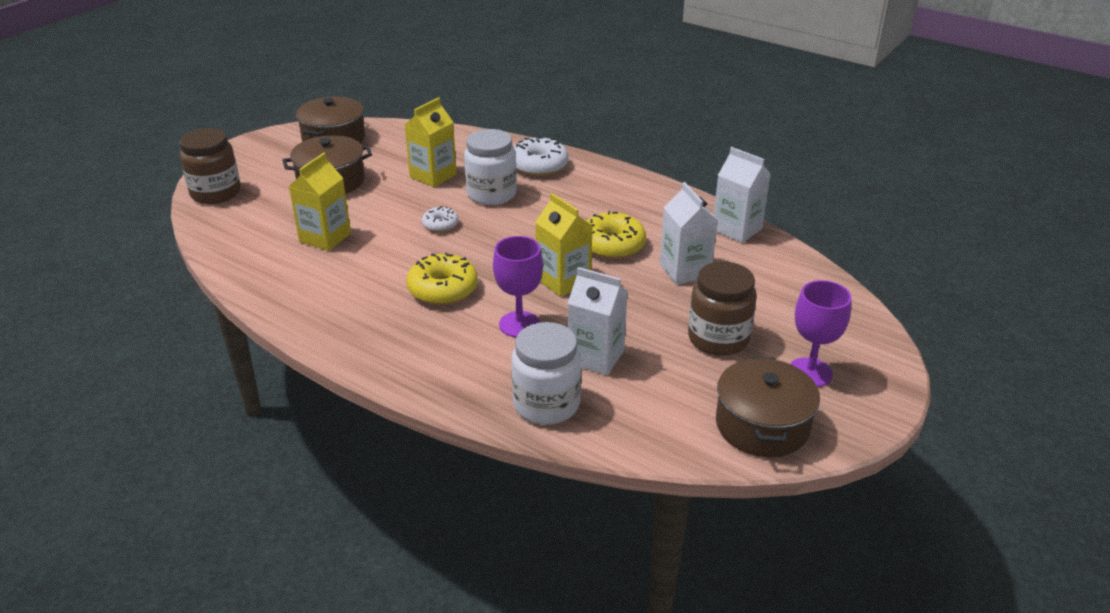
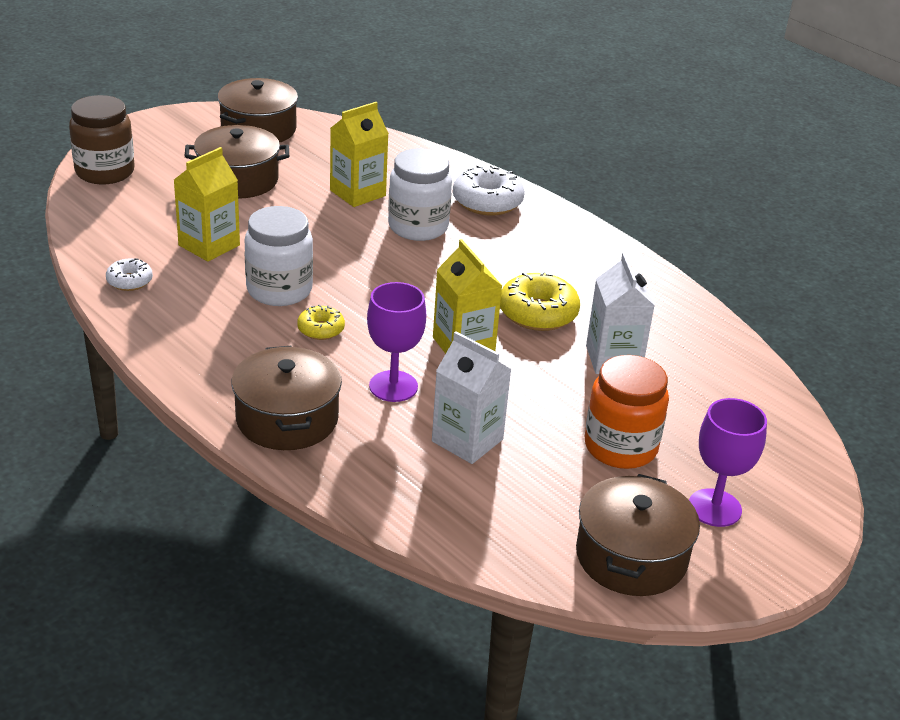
camera: 10 degrees right, 0 degrees up
yellow donut [406,252,478,305] -> yellow donut [297,305,345,340], size x0.57
white donut [422,206,458,232] -> white donut moved to [106,258,153,291]
white jar [512,322,581,425] -> white jar moved to [245,206,313,306]
brown jar [688,261,757,356] -> orange jar [585,355,669,469]
white carton [714,147,771,243] -> none
none -> brown pot [231,346,342,450]

